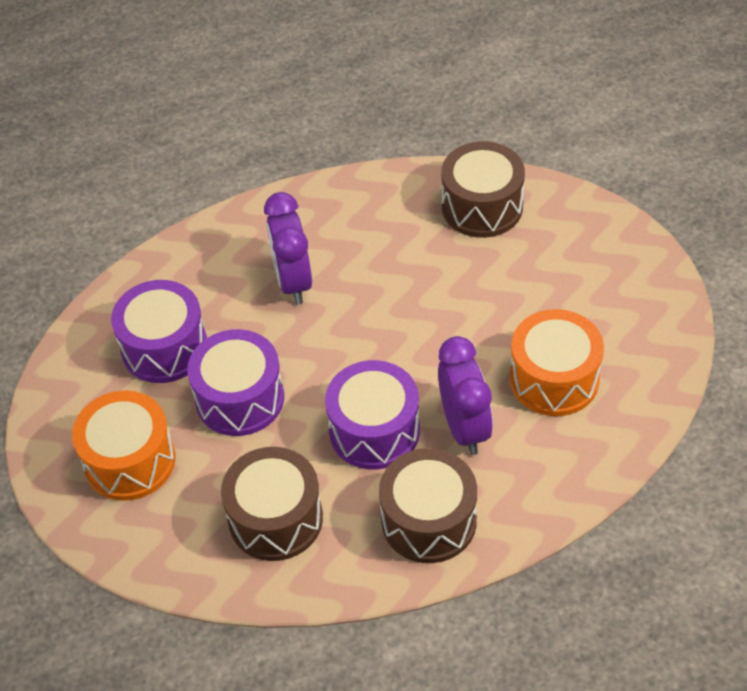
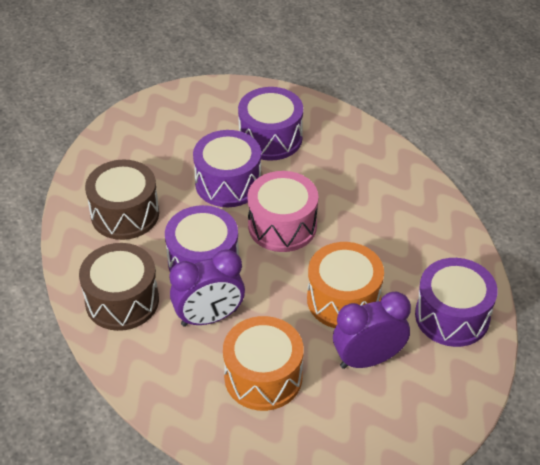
camera: 80 degrees right, 5 degrees down
orange drum [72,390,175,501] -> orange drum moved to [307,242,384,328]
purple clock [264,192,312,305] -> purple clock moved to [333,292,411,369]
brown drum [441,141,525,238] -> purple drum [415,258,498,347]
none -> pink drum [247,171,318,252]

